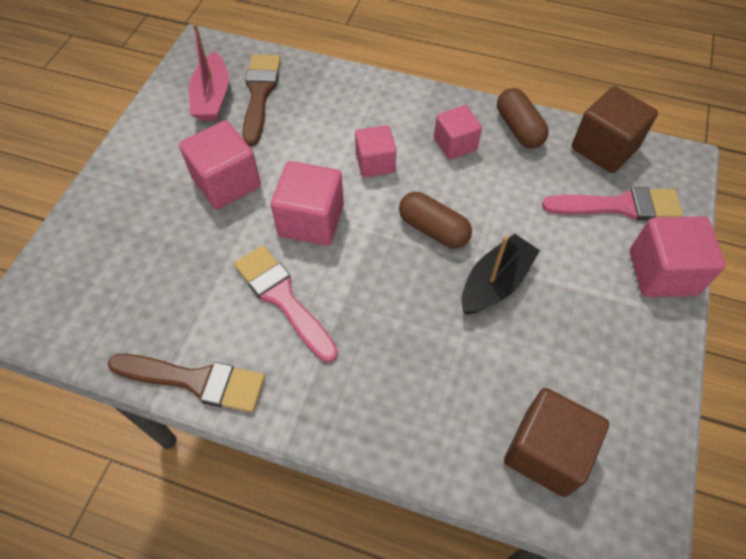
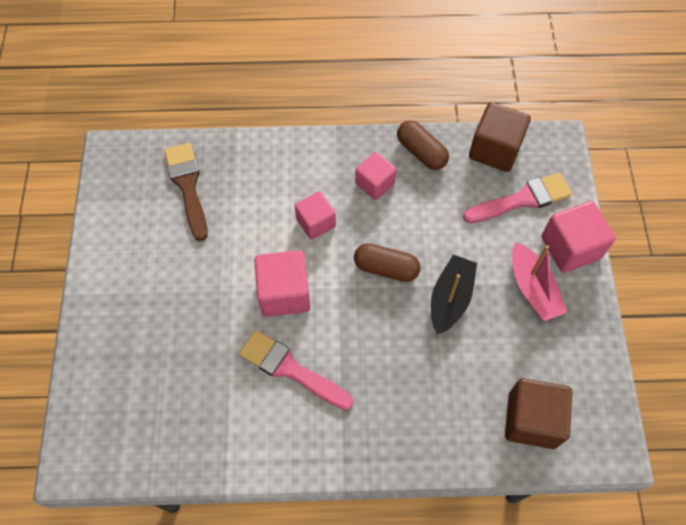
camera: 20 degrees left, 5 degrees up
brown brush [107,354,265,413] -> none
pink cube [179,120,261,209] -> none
pink boat [189,24,229,121] -> pink boat moved to [512,242,567,321]

